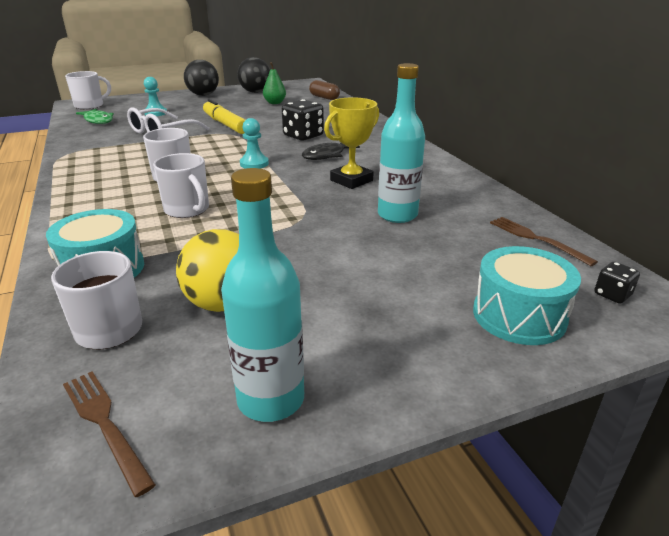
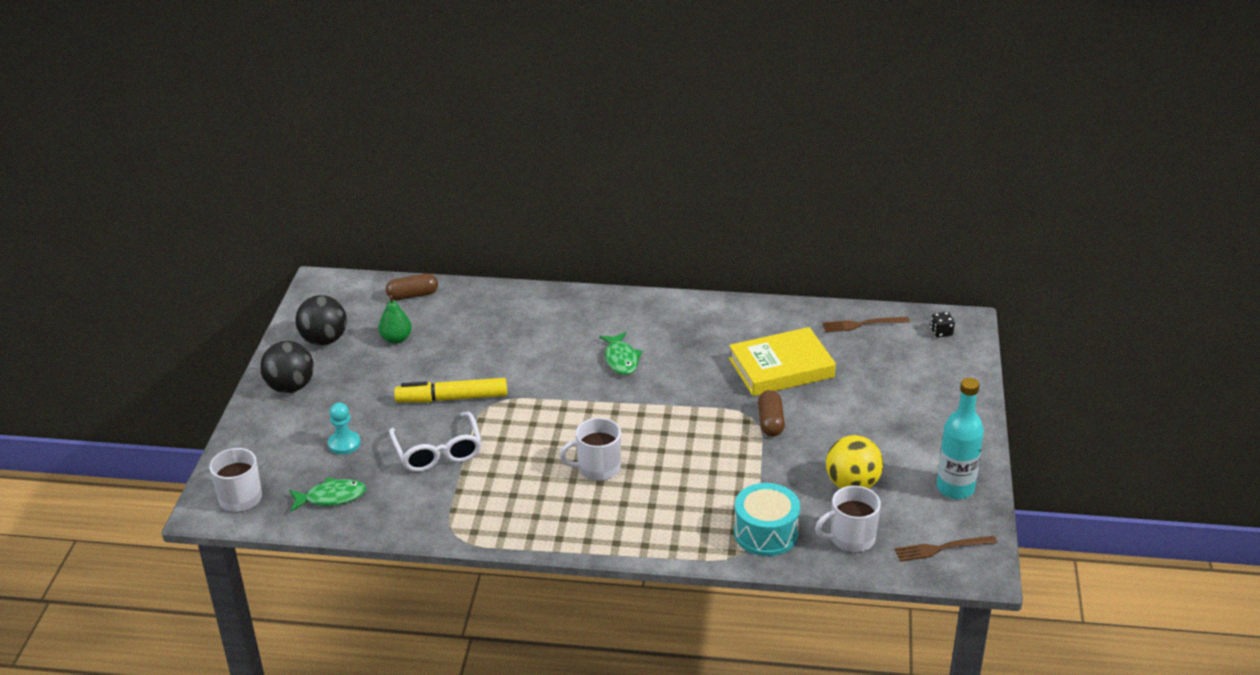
camera: 60 degrees left, 5 degrees up
white mug [153,153,209,218] -> none
turquoise pawn [240,118,269,169] -> none
black dice [282,99,324,141] -> none
black fish [302,143,360,160] -> green fish [599,332,642,375]
yellow trophy [324,97,379,189] -> none
turquoise bottle [378,63,425,223] -> yellow book [729,327,836,396]
turquoise drum [473,246,581,345] -> none
none -> brown capsule [758,390,785,436]

